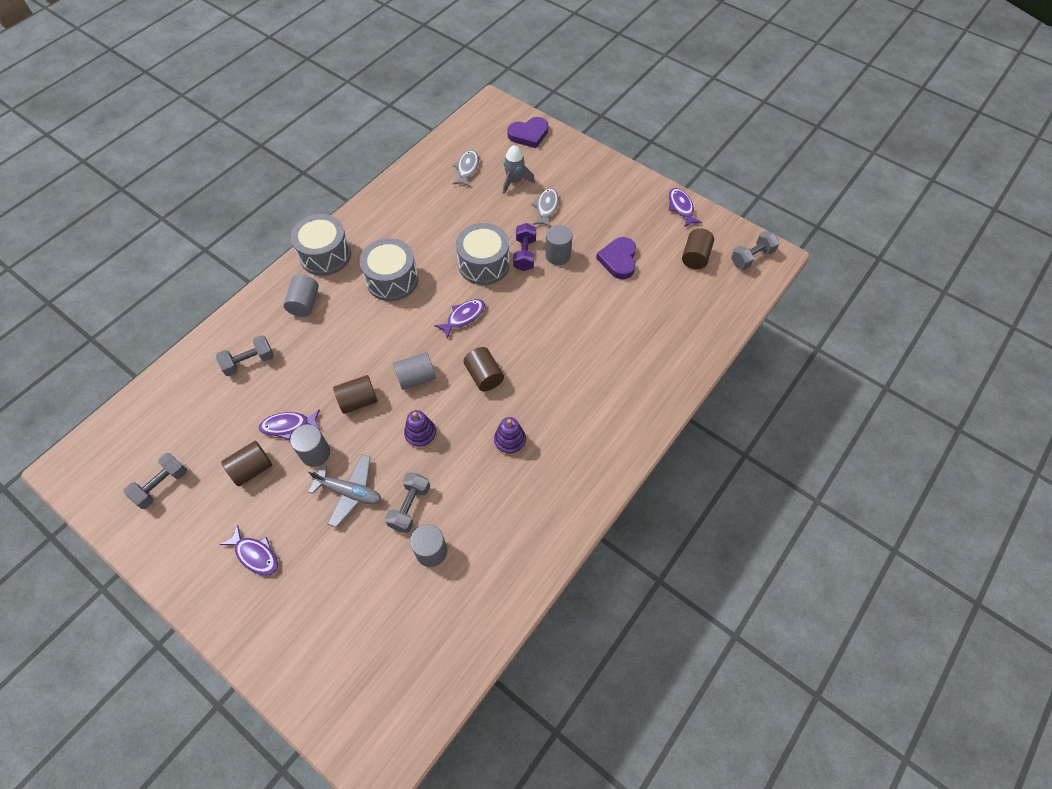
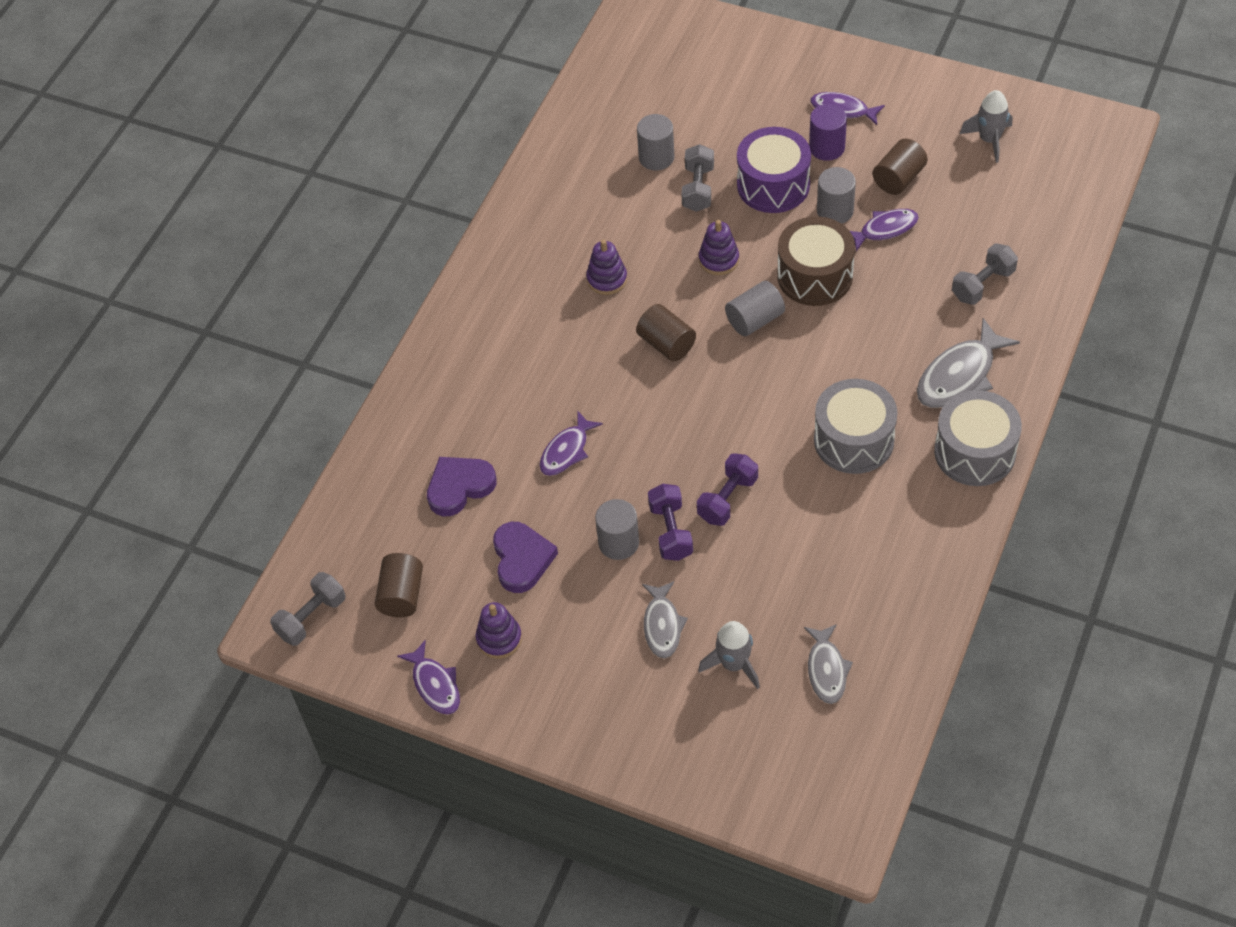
camera: 170 degrees right, 5 degrees down
grey dumbbell [124,453,187,509] -> grey rocket [960,90,1012,163]
grey cylinder [284,275,319,317] -> grey fish [917,318,1020,408]
grey plane [307,454,381,528] -> purple drum [737,127,811,213]
brown cylinder [333,375,378,414] -> brown drum [777,216,855,306]
purple fish [434,299,485,339] -> purple fish moved to [540,411,603,476]
grey drum [456,223,510,285] -> purple dumbbell [697,453,758,526]
purple heart [507,117,548,148] -> purple heart moved to [427,457,496,516]
none -> purple stacking toy [476,602,522,659]
none -> purple cylinder [809,104,847,161]

